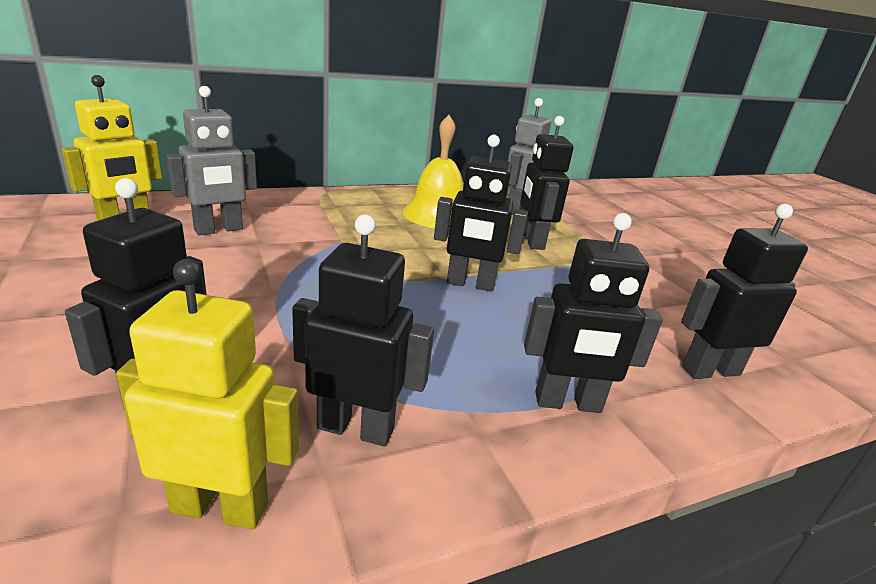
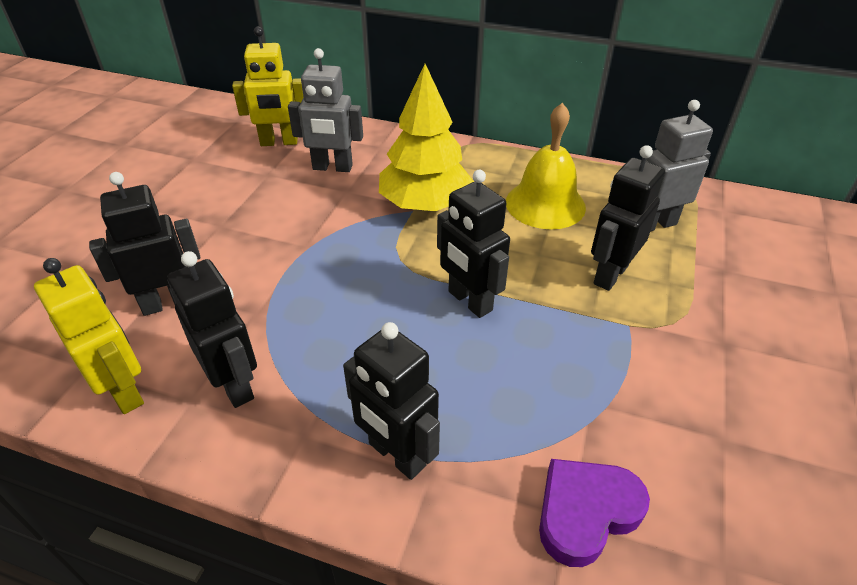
camera: 45 degrees right, 15 degrees up
black robot [681,204,808,379] -> purple heart [539,459,650,567]
none -> yellow tree [379,64,474,211]

